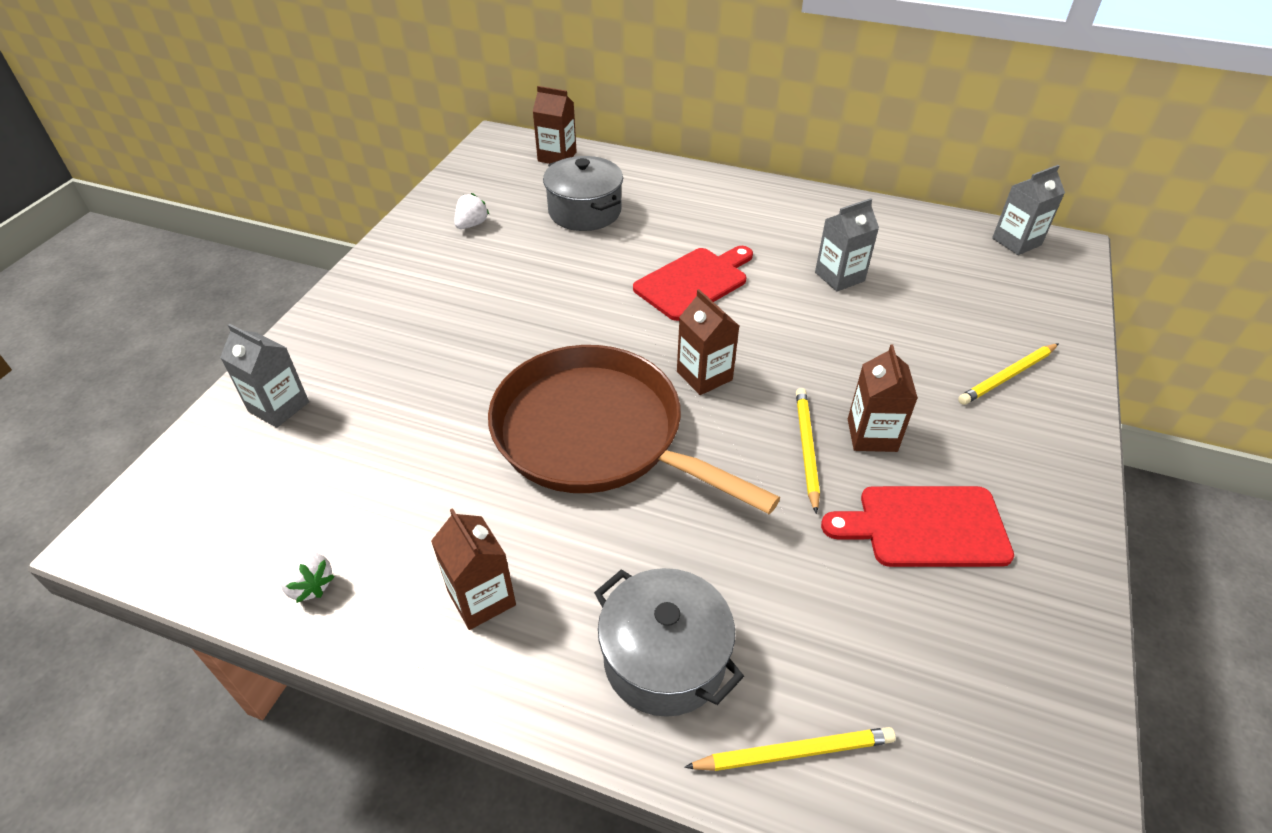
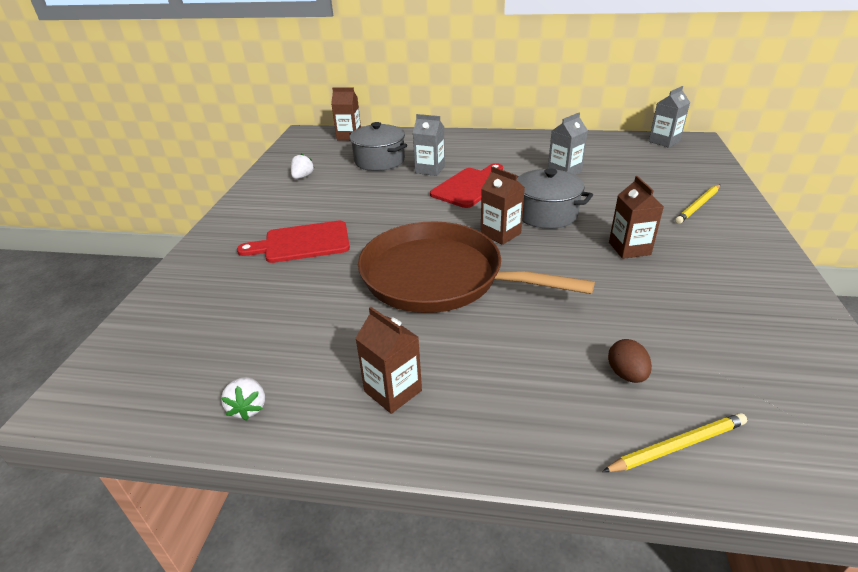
camera: 10 degrees left, 10 degrees down
grey carton [220,324,309,428] -> grey carton moved to [413,114,445,176]
white strawberry [280,551,335,603] -> white strawberry turned 45 degrees clockwise [221,377,265,421]
grey pot [594,568,744,717] -> grey pot moved to [517,168,593,229]
yellow pencil [796,388,820,514] -> none
red cutting board [821,486,1014,567] -> red cutting board moved to [237,221,350,263]
none -> brown egg [608,339,652,383]

